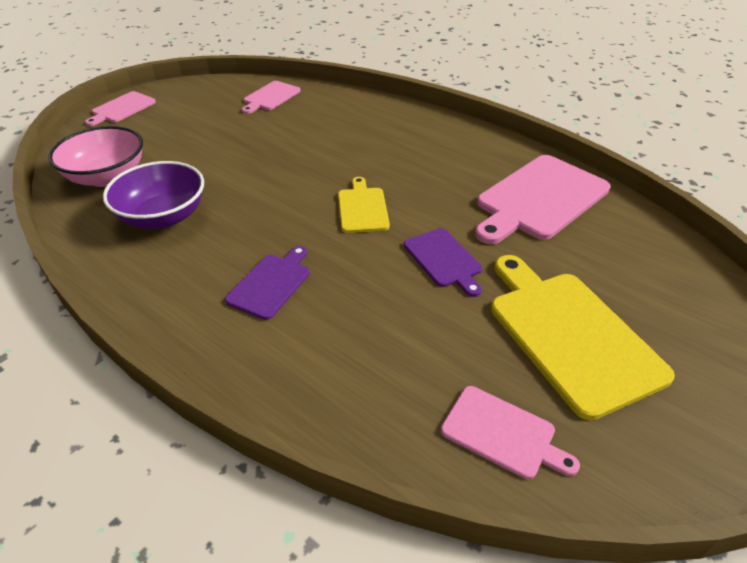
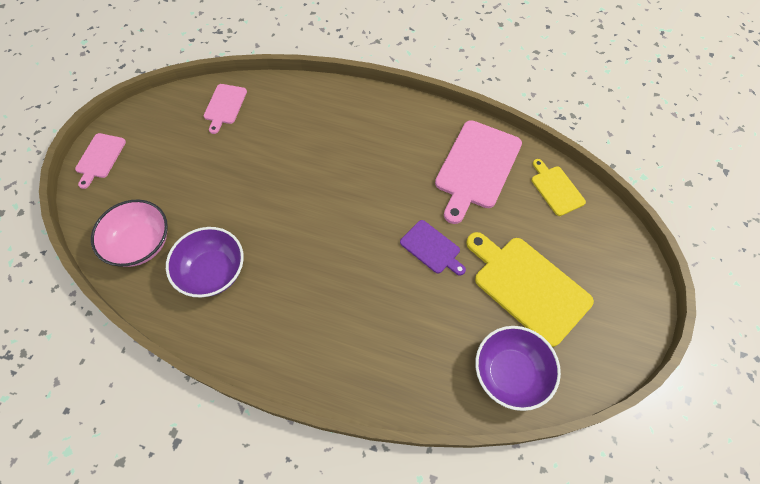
camera: 20 degrees left, 20 degrees up
purple cutting board [225,246,310,320] -> none
yellow cutting board [338,177,390,233] -> yellow cutting board moved to [532,159,586,216]
pink cutting board [441,386,580,479] -> purple bowl [475,326,561,411]

